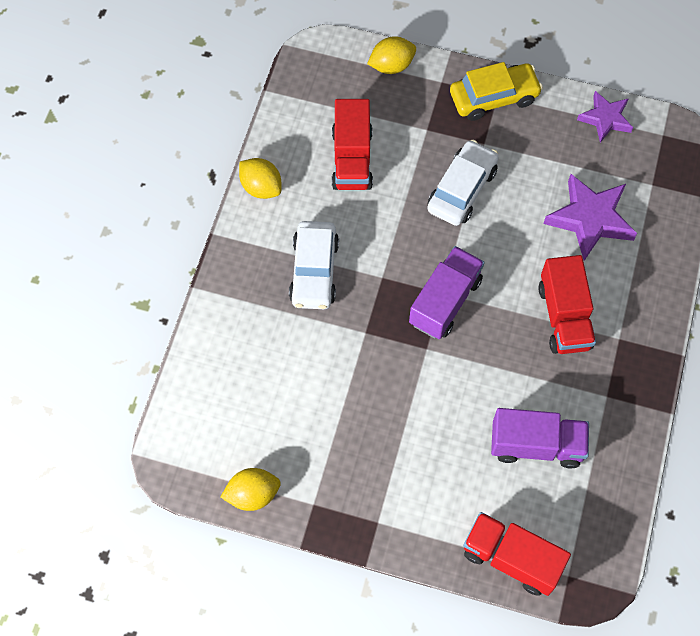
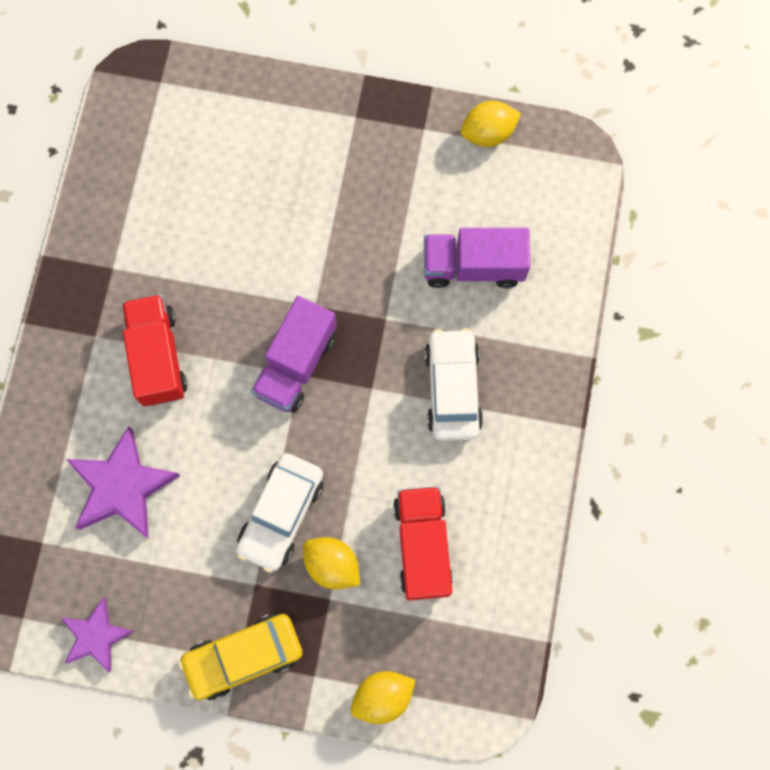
camera: 175 degrees right, 10 degrees up
yellow lemon [239,158,282,199] -> yellow lemon moved to [303,537,360,589]
red truck [463,512,571,596] -> none
purple truck [491,408,589,469] -> purple truck moved to [424,228,530,288]

